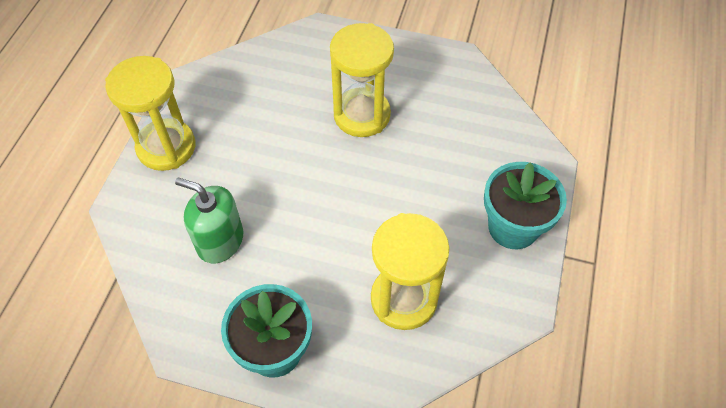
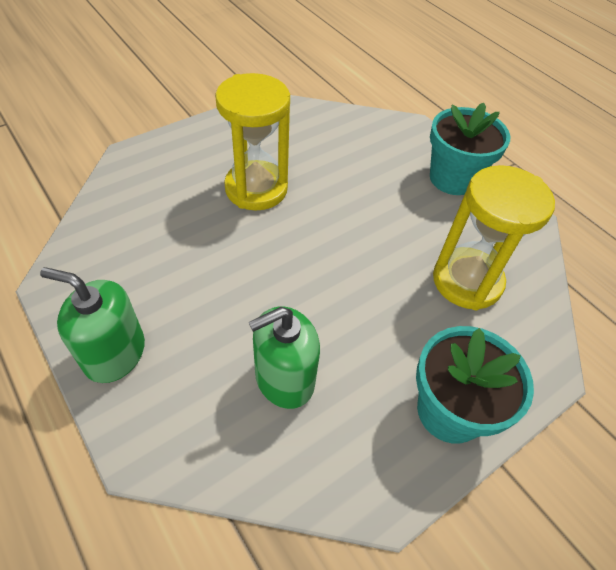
camera: 55 degrees left, 5 degrees down
yellow hourglass [105,56,195,171] -> green soap dispenser [40,267,145,383]

